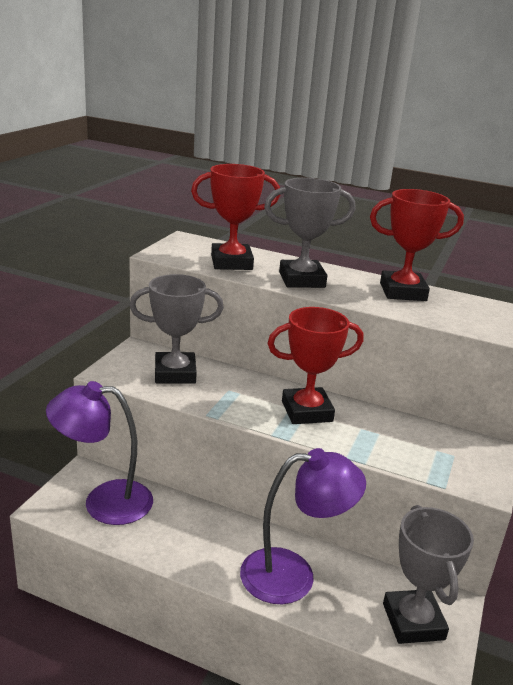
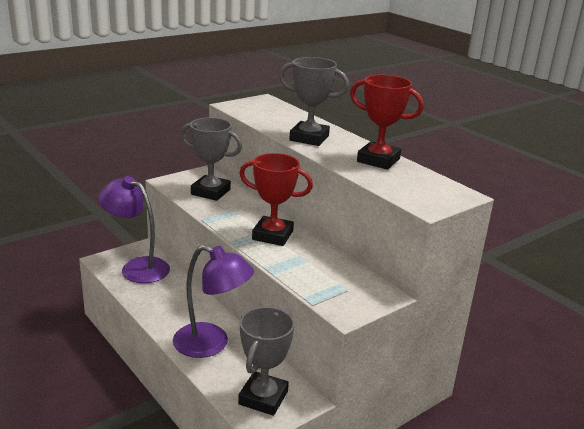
camera: 30 degrees right, 0 degrees up
red trophy [191,164,281,270] -> none

